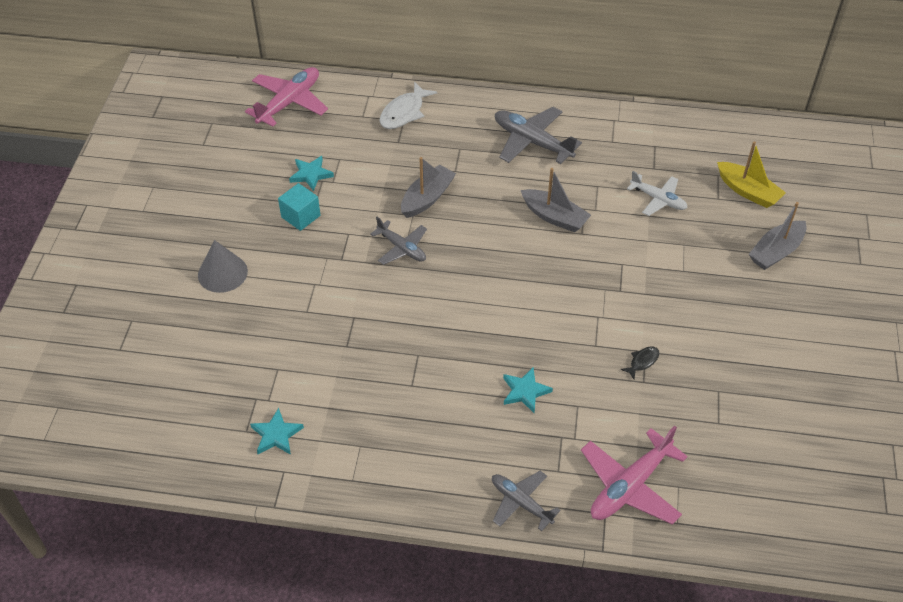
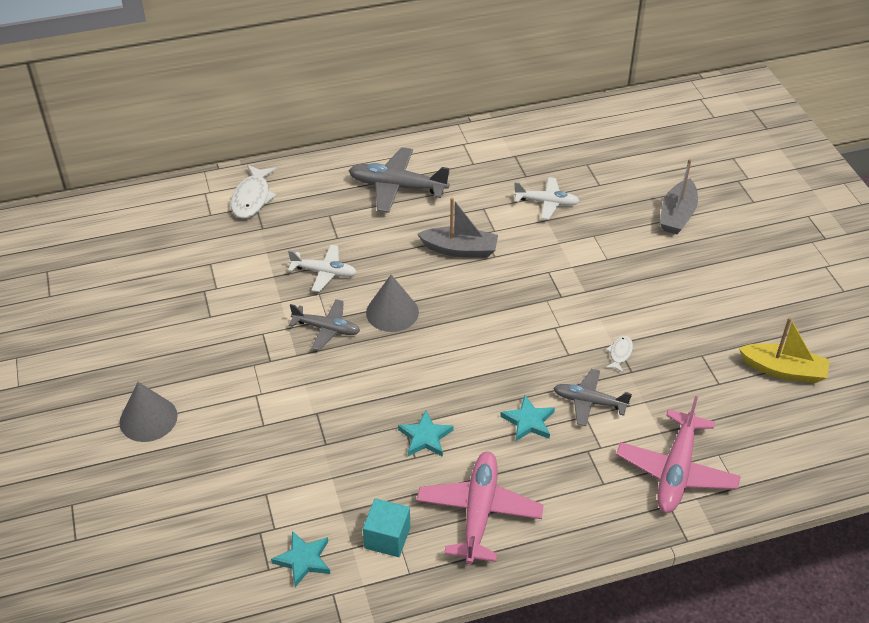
camera: 25 degrees left, 5 degrees down
pink plane [245,67,328,127] -> pink plane moved to [417,452,544,564]
turquoise cube [278,183,321,231] -> turquoise cube moved to [363,498,410,557]
turquoise star [289,156,334,191] -> turquoise star moved to [398,411,453,457]
grey boat [401,157,456,218] -> white plane [288,245,357,292]
grey plane [492,471,561,531] -> grey plane moved to [553,369,632,426]
black fish [621,346,659,379] -> white fish [605,336,633,373]
yellow boat [717,141,786,208] -> yellow boat moved to [739,317,830,383]
none -> grey cone [366,275,419,332]

